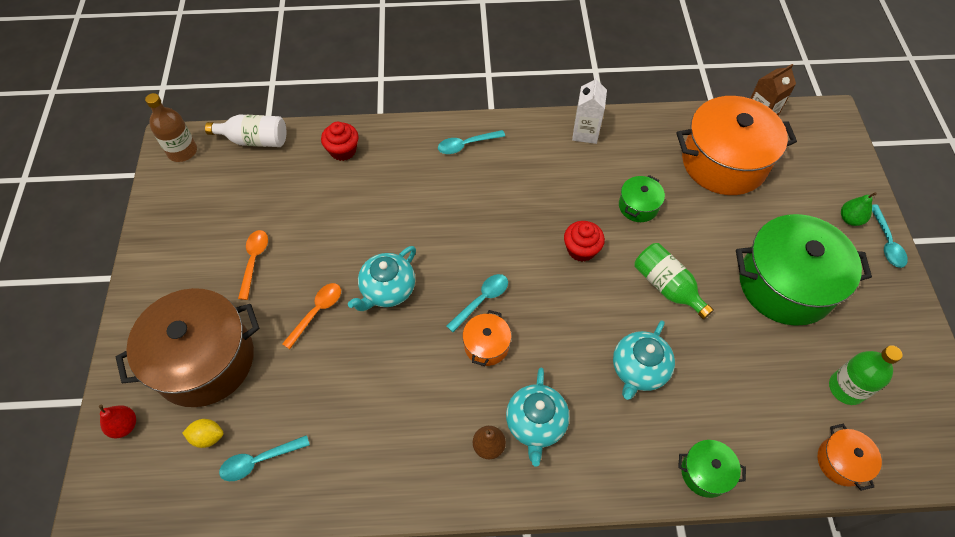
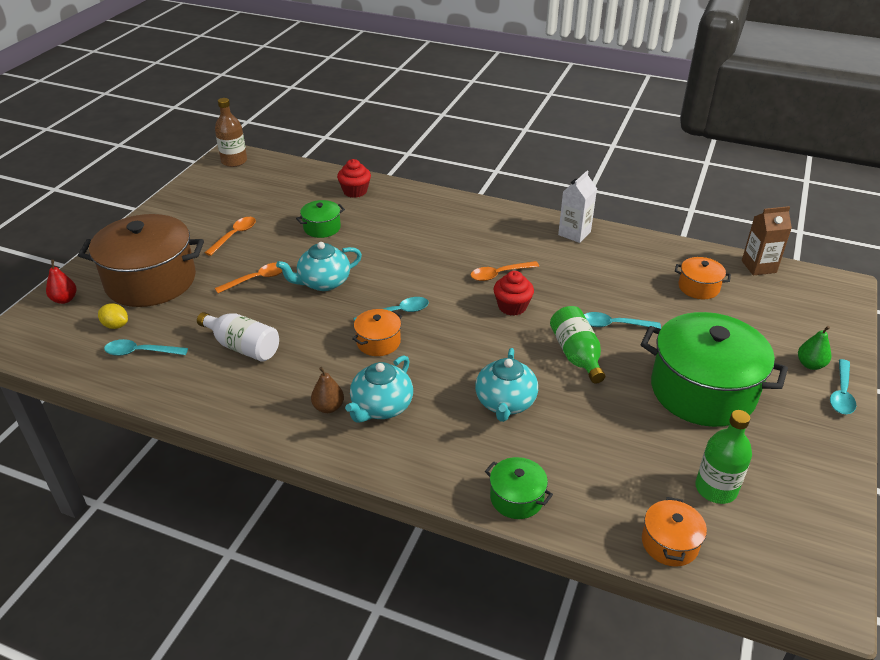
camera: 25 degrees right, 20 degrees down
white bottle [205,114,286,147] -> white bottle moved to [197,312,279,362]
turquoise spoon [438,130,505,154] -> turquoise spoon moved to [584,312,661,329]
turquoise teapot [613,320,675,400] -> turquoise teapot turned 45 degrees counterclockwise [475,348,538,422]
green pot [619,175,665,222] -> green pot moved to [296,200,345,238]
orange pot [676,96,797,195] -> orange pot [675,257,731,299], size x0.45
none -> orange spoon [471,261,539,281]

